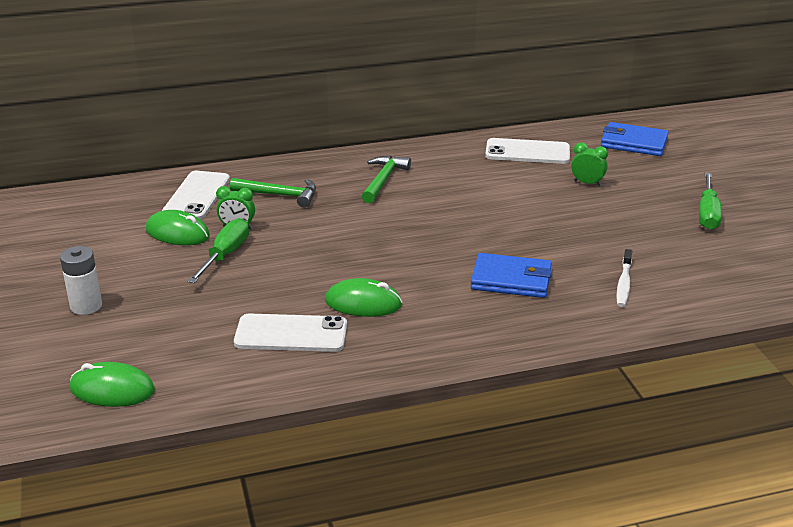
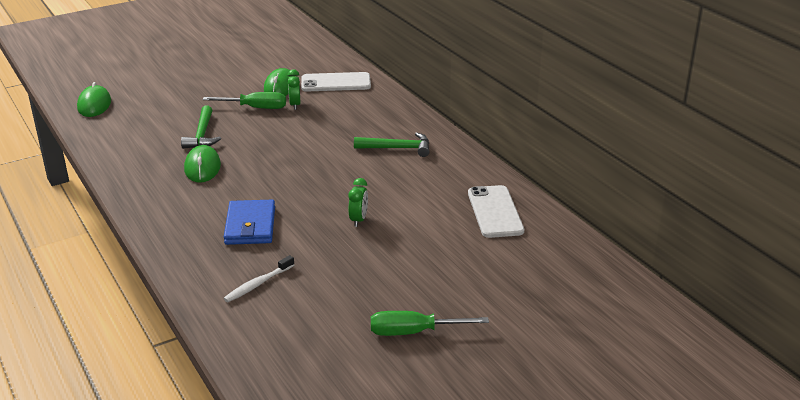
camera: 75 degrees right, 0 degrees up
white battery [60,246,102,315] -> none
green hammer [230,178,316,207] -> green hammer moved to [181,106,221,149]
white phone [234,313,347,352] -> none
green clock [571,142,608,186] -> green clock moved to [348,178,368,227]
blue wallet [601,122,669,156] -> none
white toothbrush [616,249,632,307] -> white toothbrush turned 45 degrees counterclockwise [224,255,294,302]

